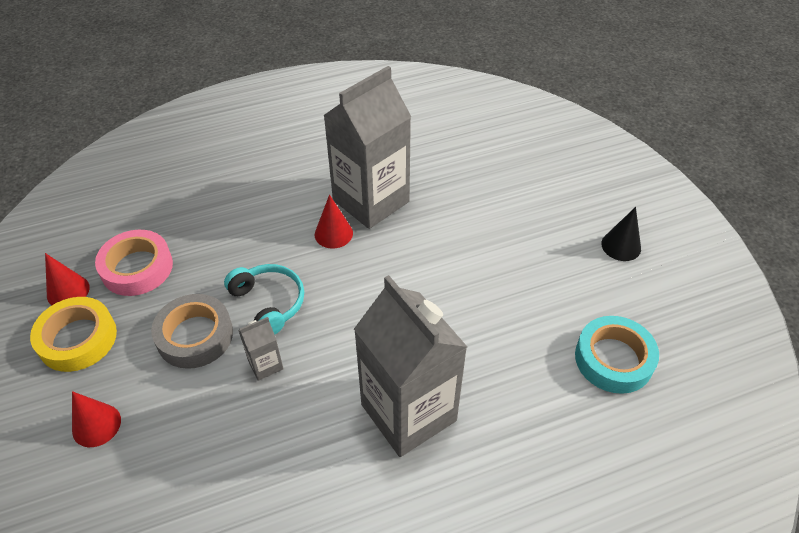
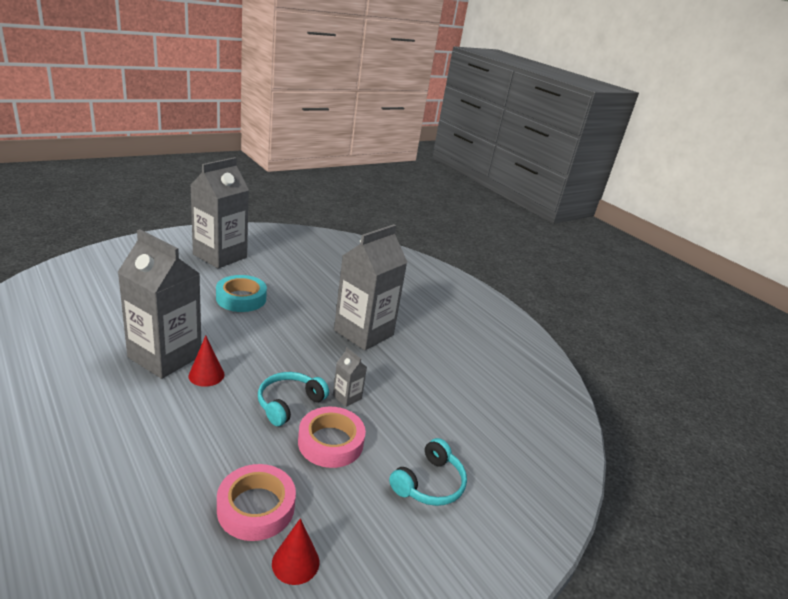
camera: 110 degrees left, 20 degrees down
yellow tape [30,297,117,372] -> none
red cone [72,391,121,447] -> turquoise headphones [389,438,467,506]
grey tape [151,294,233,369] -> pink tape [298,407,366,468]
turquoise tape [575,316,659,394] -> turquoise tape moved to [216,275,267,312]
black cone [601,207,641,261] -> grey carton [190,157,249,269]

